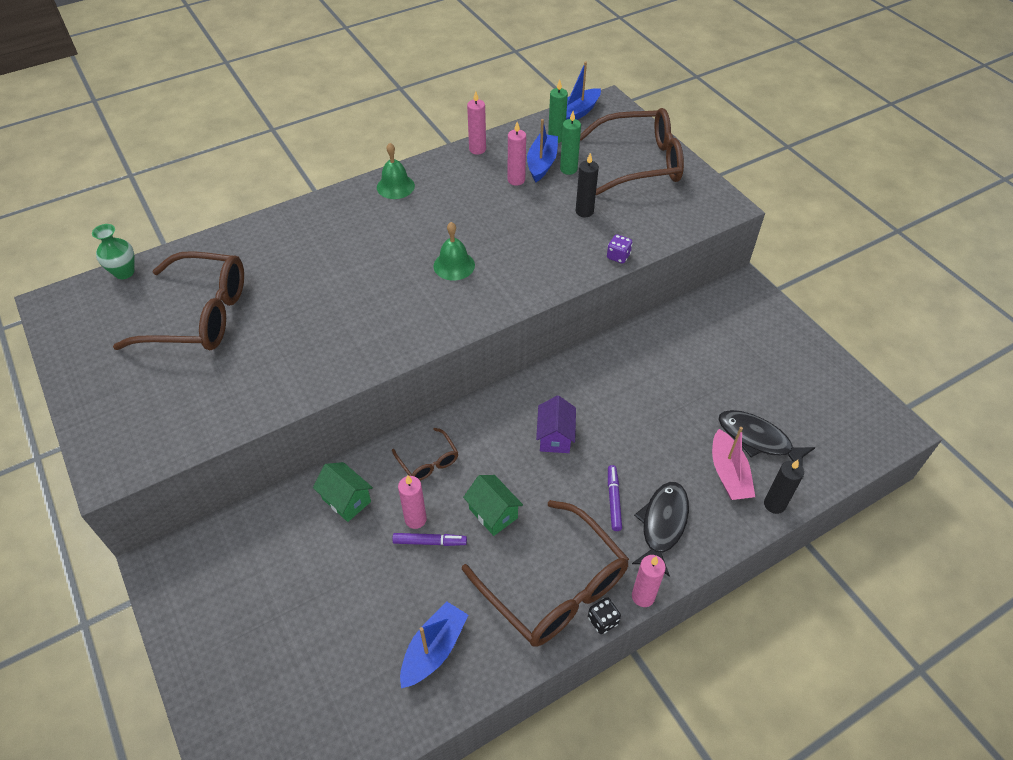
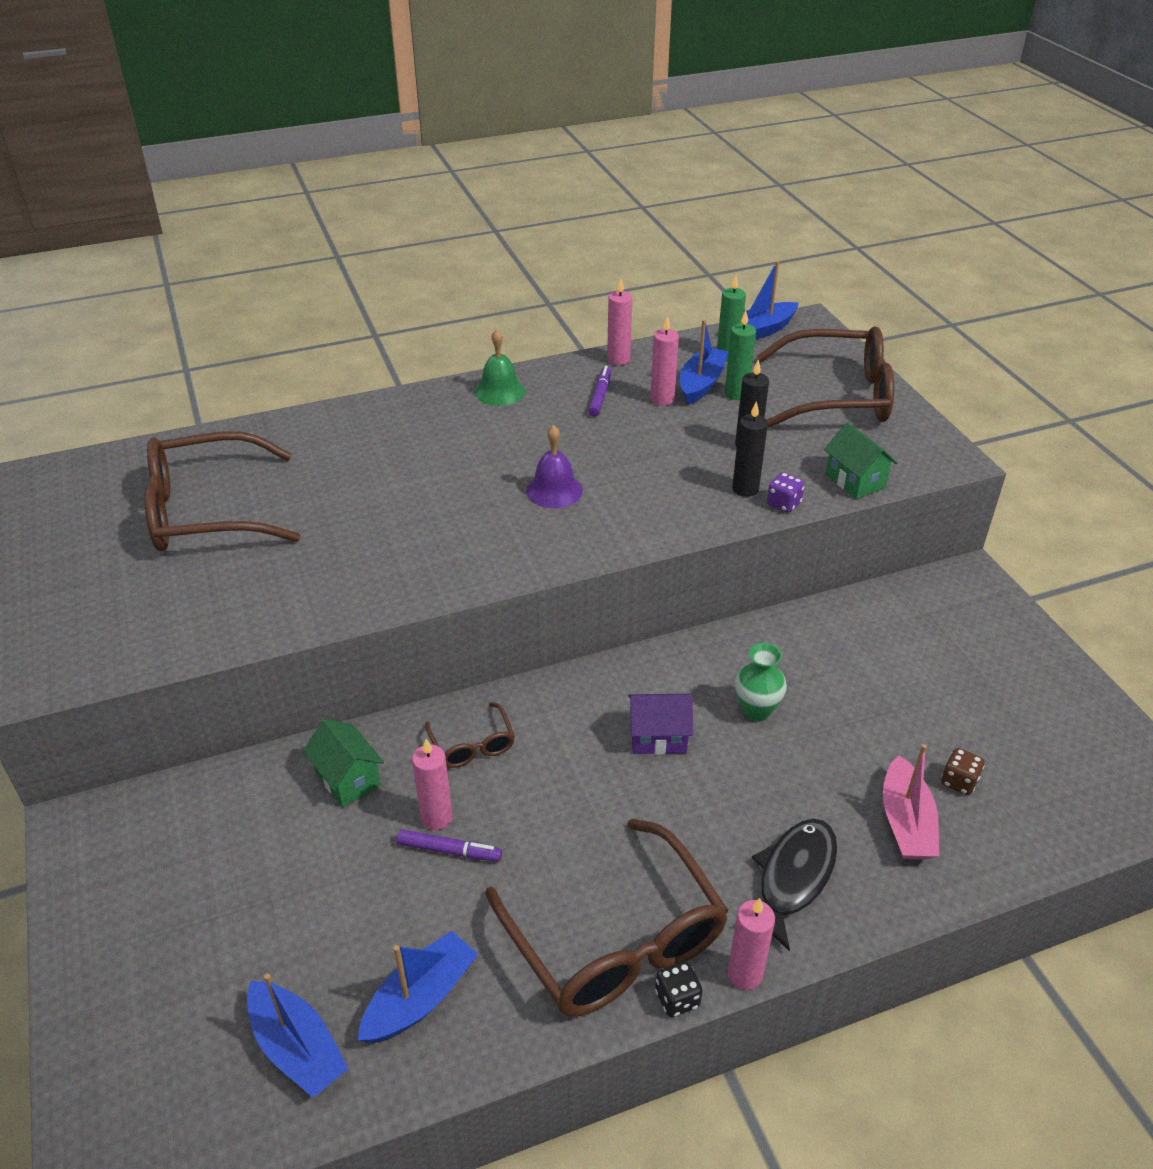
camera: 10 degrees right, 10 degrees down
green vase [92,224,135,279] -> green vase moved to [735,643,787,721]
brown glasses [113,251,244,351] -> brown glasses turned 150 degrees clockwise [145,431,300,551]
green bell [433,222,475,280] -> purple bell [526,425,583,508]
green house [463,475,523,536] -> green house moved to [824,422,897,499]
purple house [536,395,576,453] -> purple house turned 75 degrees clockwise [628,694,693,755]
purple marker [608,465,622,531] -> purple marker moved to [588,366,611,417]
black fish [718,410,815,466] -> brown dice [941,748,985,795]
black candle [764,460,804,514] -> black candle moved to [732,401,768,497]
none -> blue boat [247,973,349,1098]

